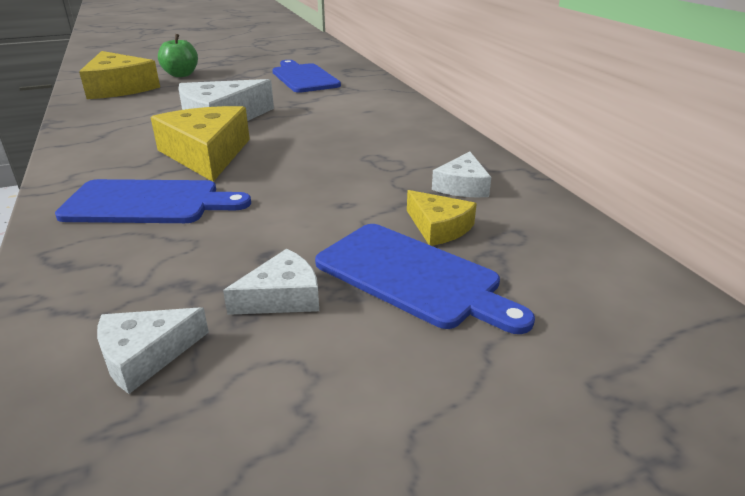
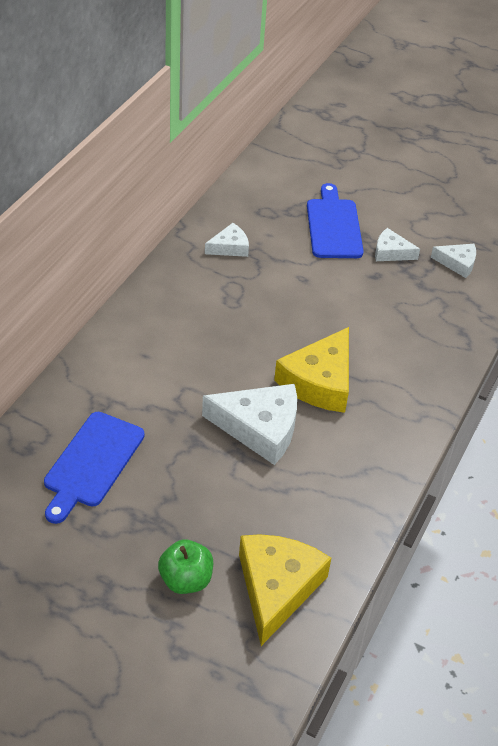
camera: 135 degrees left, 15 degrees up
blue cutting board [55,179,251,223] -> none
yellow cheese [407,190,477,246] -> none

